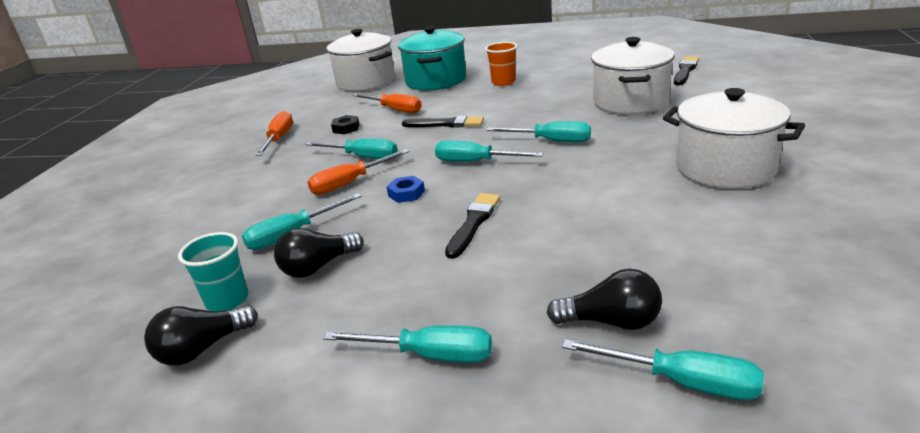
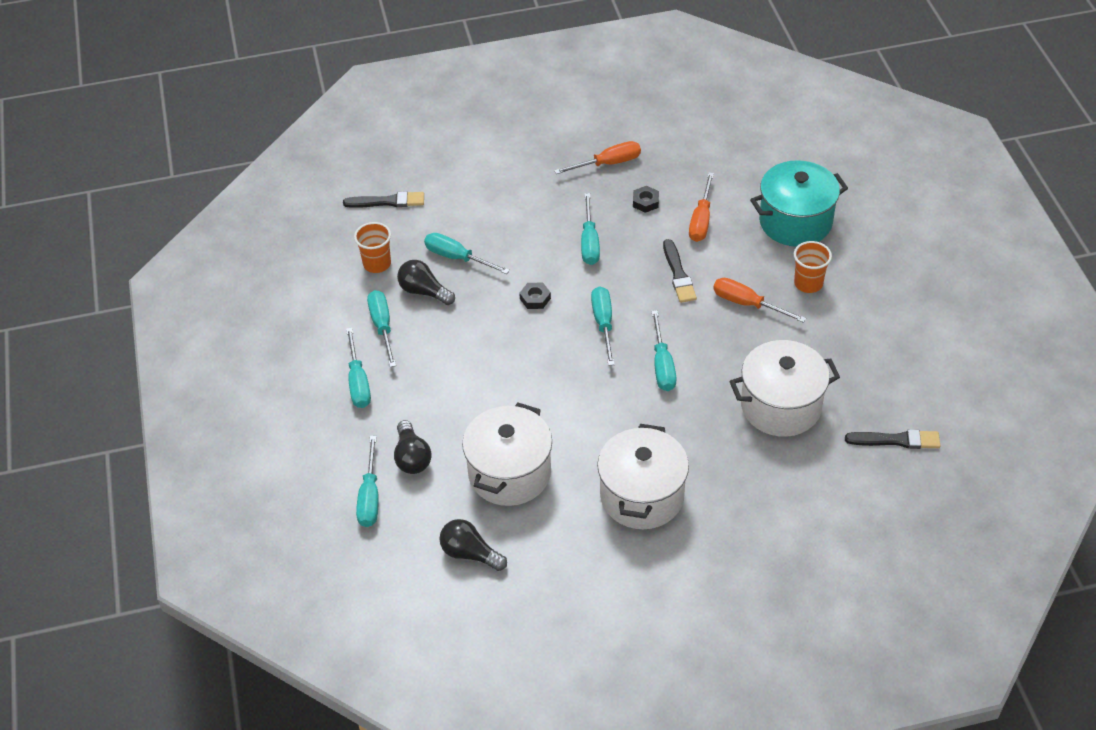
camera: 65 degrees right, 20 degrees up
black light bulb [144,305,258,365] -> black light bulb moved to [439,519,507,571]
turquoise cup [178,232,249,311] -> orange cup [354,222,391,273]
orange screwdriver [307,149,409,195] -> orange screwdriver moved to [713,278,806,323]
white pot [327,29,395,91] -> white pot moved to [462,403,552,506]
blue nut [387,176,425,203] -> black nut [519,283,551,309]
black brush [445,193,500,259] -> black brush moved to [343,191,424,208]
none -> turquoise screwdriver [367,290,396,367]

